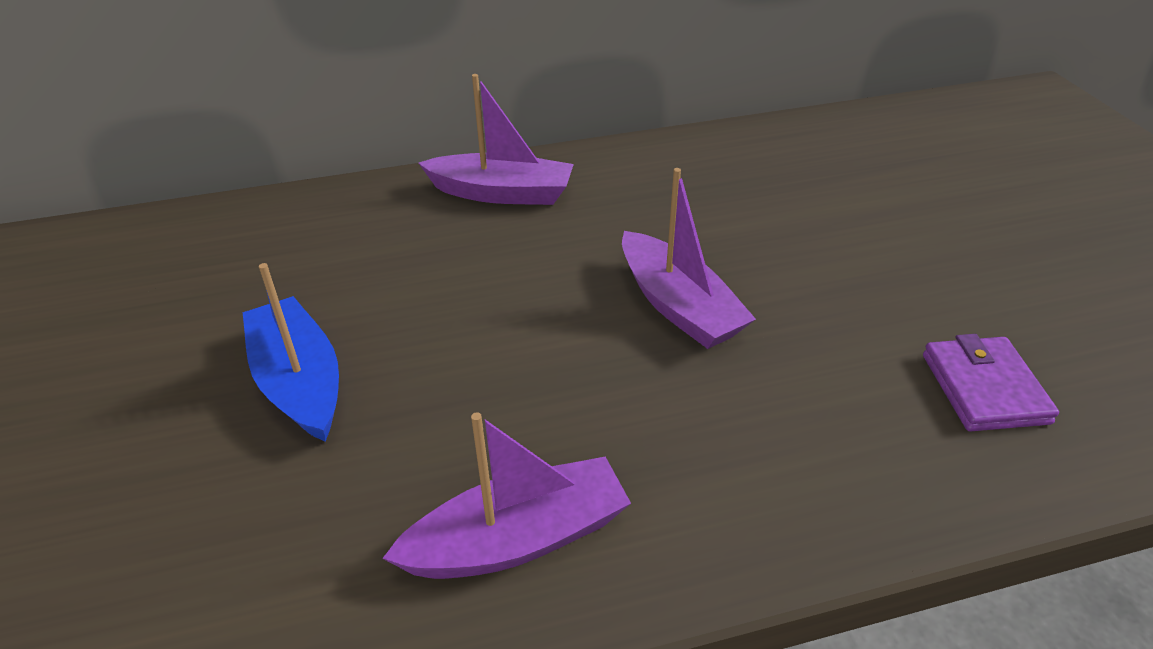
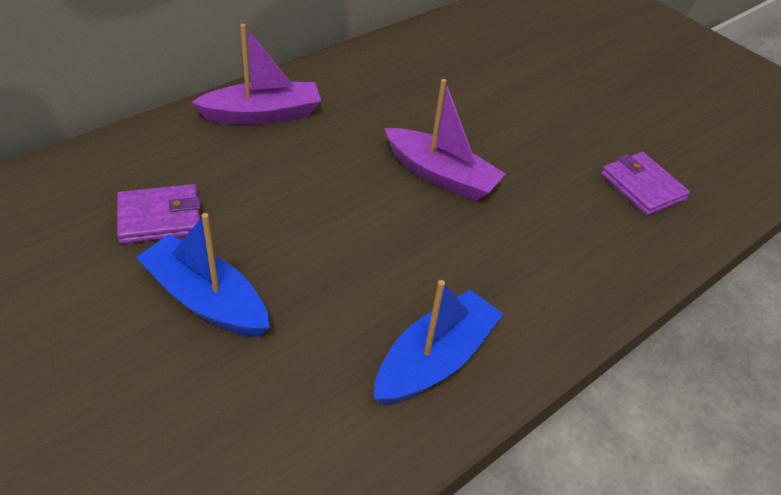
camera: 30 degrees left, 5 degrees up
purple boat [382,412,631,579] -> blue boat [374,280,503,405]
none -> purple wallet [117,184,201,244]

